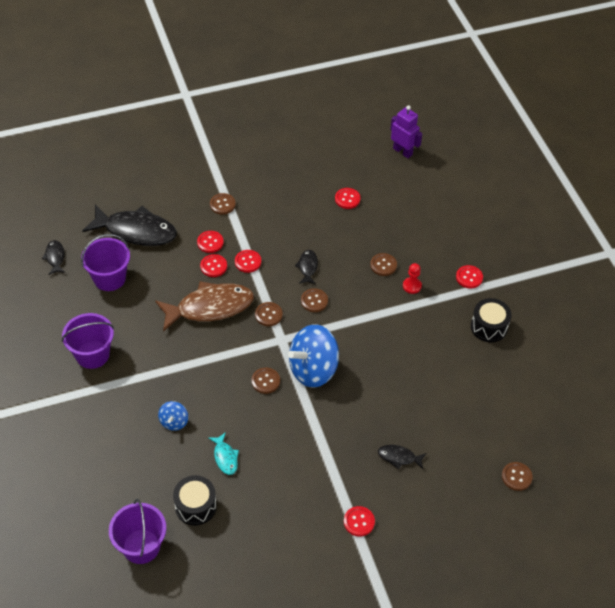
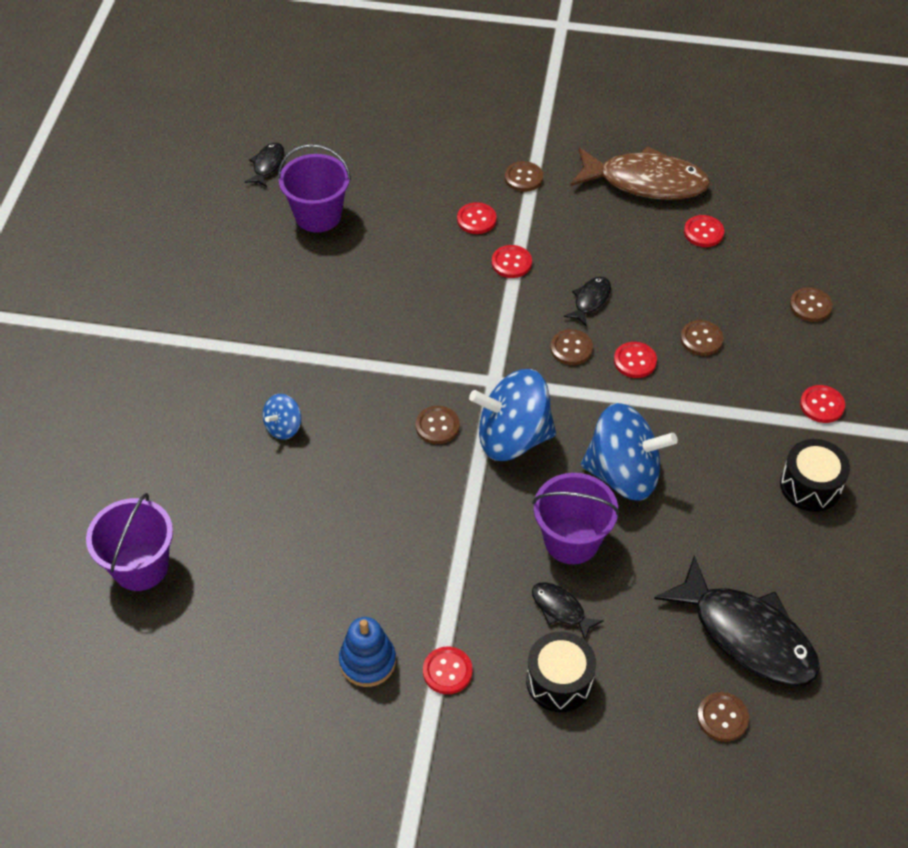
camera: 30 degrees right, 0 degrees up
purple bucket [62,313,114,369] -> purple bucket moved to [532,473,620,564]
black fish [82,205,177,246] -> black fish moved to [654,555,820,686]
brown fish [155,281,254,332] -> brown fish moved to [571,146,710,200]
black drum [173,475,217,526] -> black drum moved to [526,632,596,712]
red button [200,254,227,277] -> red button moved to [614,342,657,378]
turquoise fish [209,432,239,475] -> none
brown button [255,302,283,326] -> brown button moved to [790,287,833,322]
purple robot [390,105,422,158] -> none
red pawn [403,263,422,294] -> none
none -> blue stacking toy [339,617,396,687]
none -> blue spinning top [581,403,678,500]

